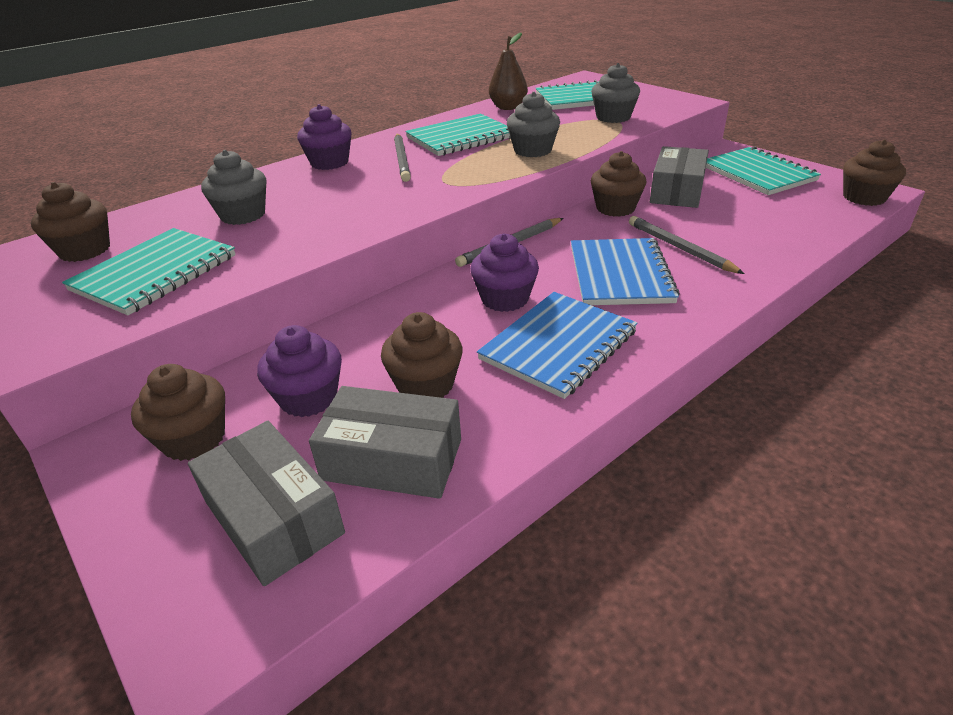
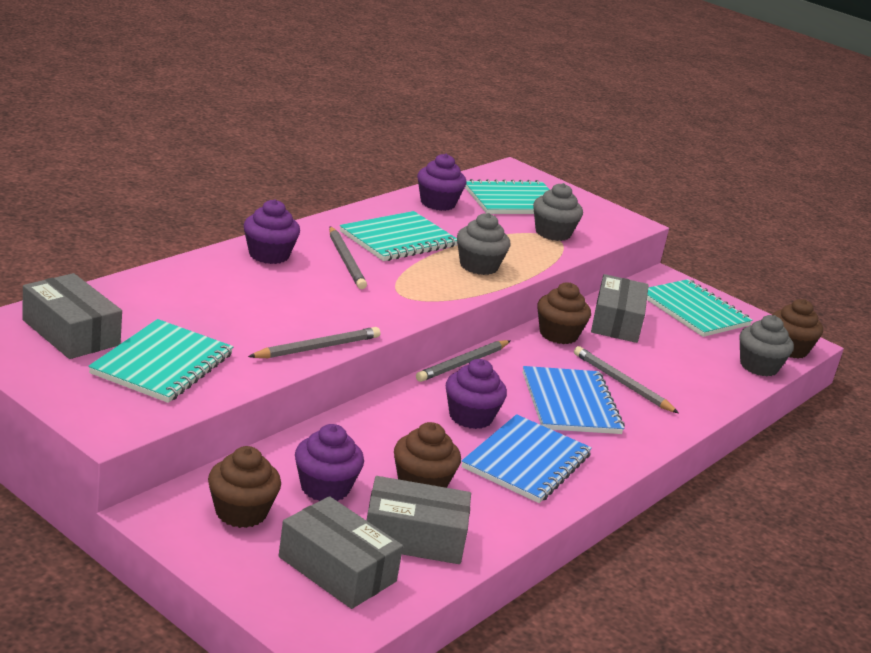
camera: 15 degrees left, 10 degrees down
brown cupcake [31,182,110,262] -> grey box [22,273,122,359]
grey cupcake [201,150,266,225] -> grey cupcake moved to [740,315,794,376]
brown pear [489,33,528,110] -> purple cupcake [417,154,467,211]
none -> grey pencil [248,327,380,358]

